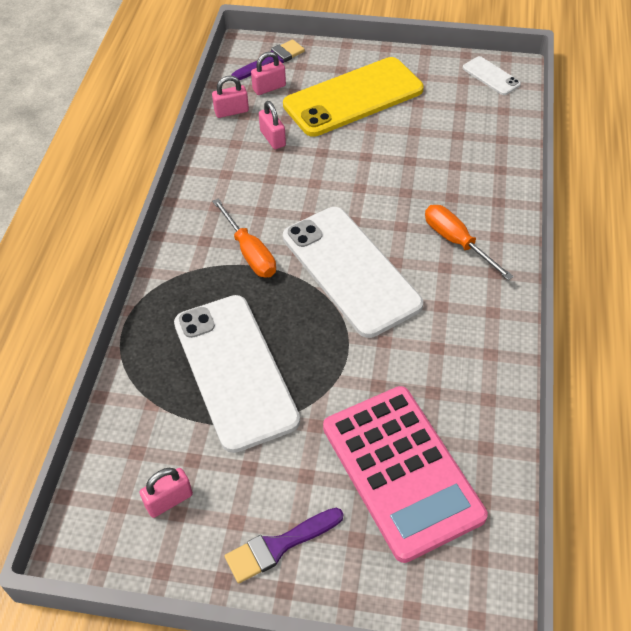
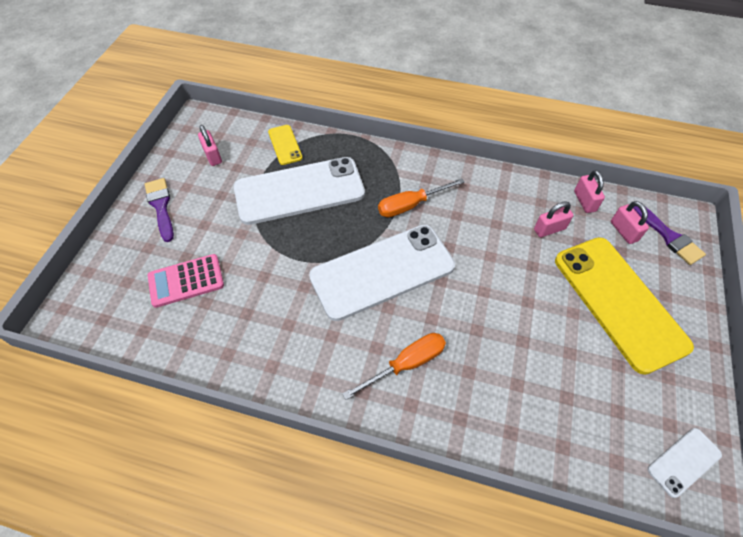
camera: 95 degrees right, 5 degrees up
pink calculator [323,386,488,563] -> pink calculator [147,254,224,308], size x0.56
none -> yellow phone [268,125,303,165]

